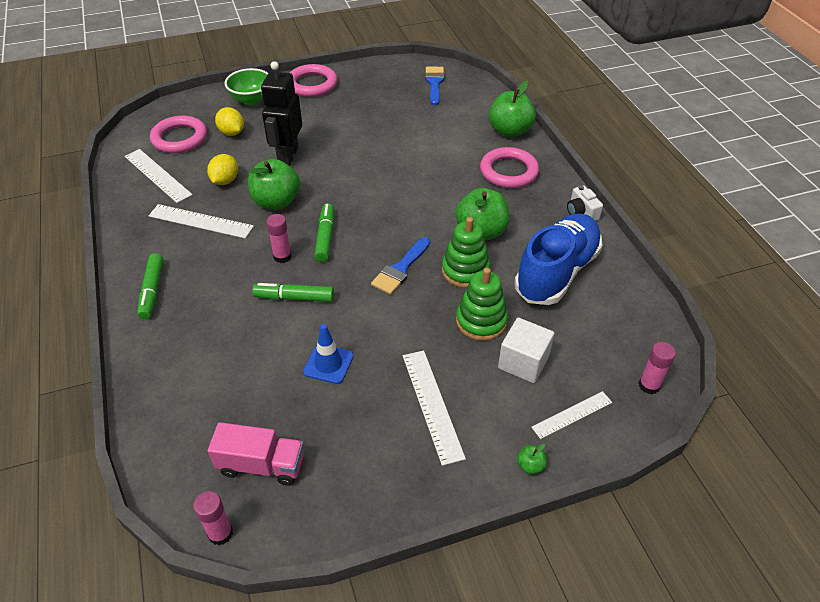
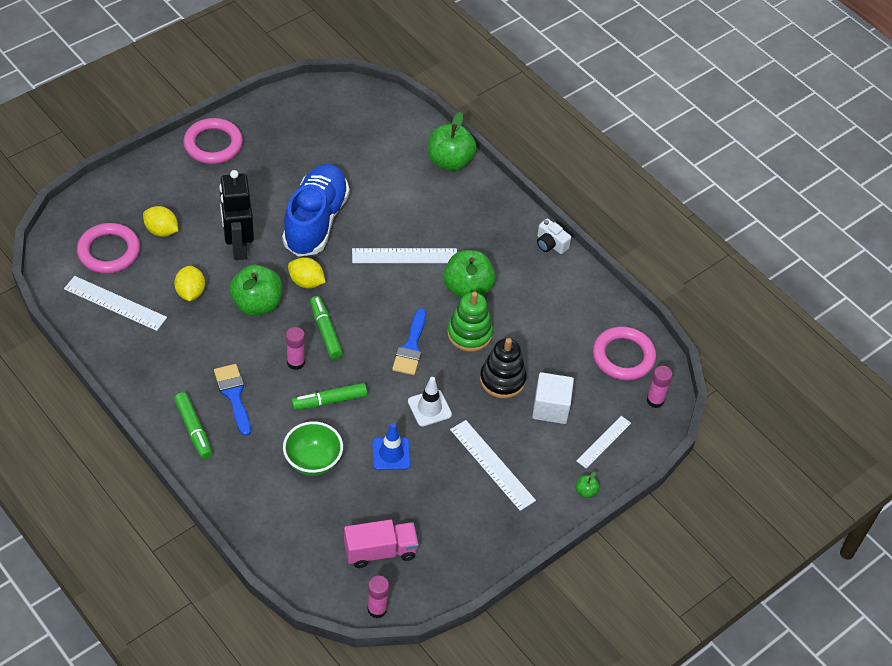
camera: 25 degrees left, 5 degrees up
white ruler [148,204,254,239] -> white ruler moved to [352,248,457,263]
green bowl [225,68,268,106] -> green bowl moved to [283,421,343,476]
blue brush [425,67,444,105] -> blue brush moved to [214,364,251,436]
green stacking toy [456,268,508,341] -> black stacking toy [480,338,527,398]
pink ring [480,147,539,188] -> pink ring moved to [593,326,656,381]
blue shoe [514,213,602,305] -> blue shoe moved to [282,164,349,257]
none -> yellow lemon [288,257,326,289]
none -> white traffic cone [408,377,452,427]

